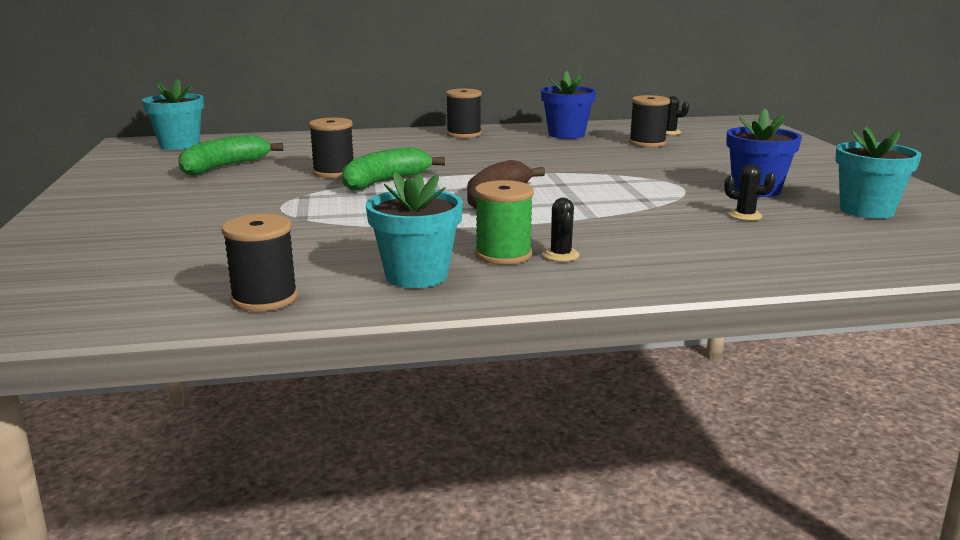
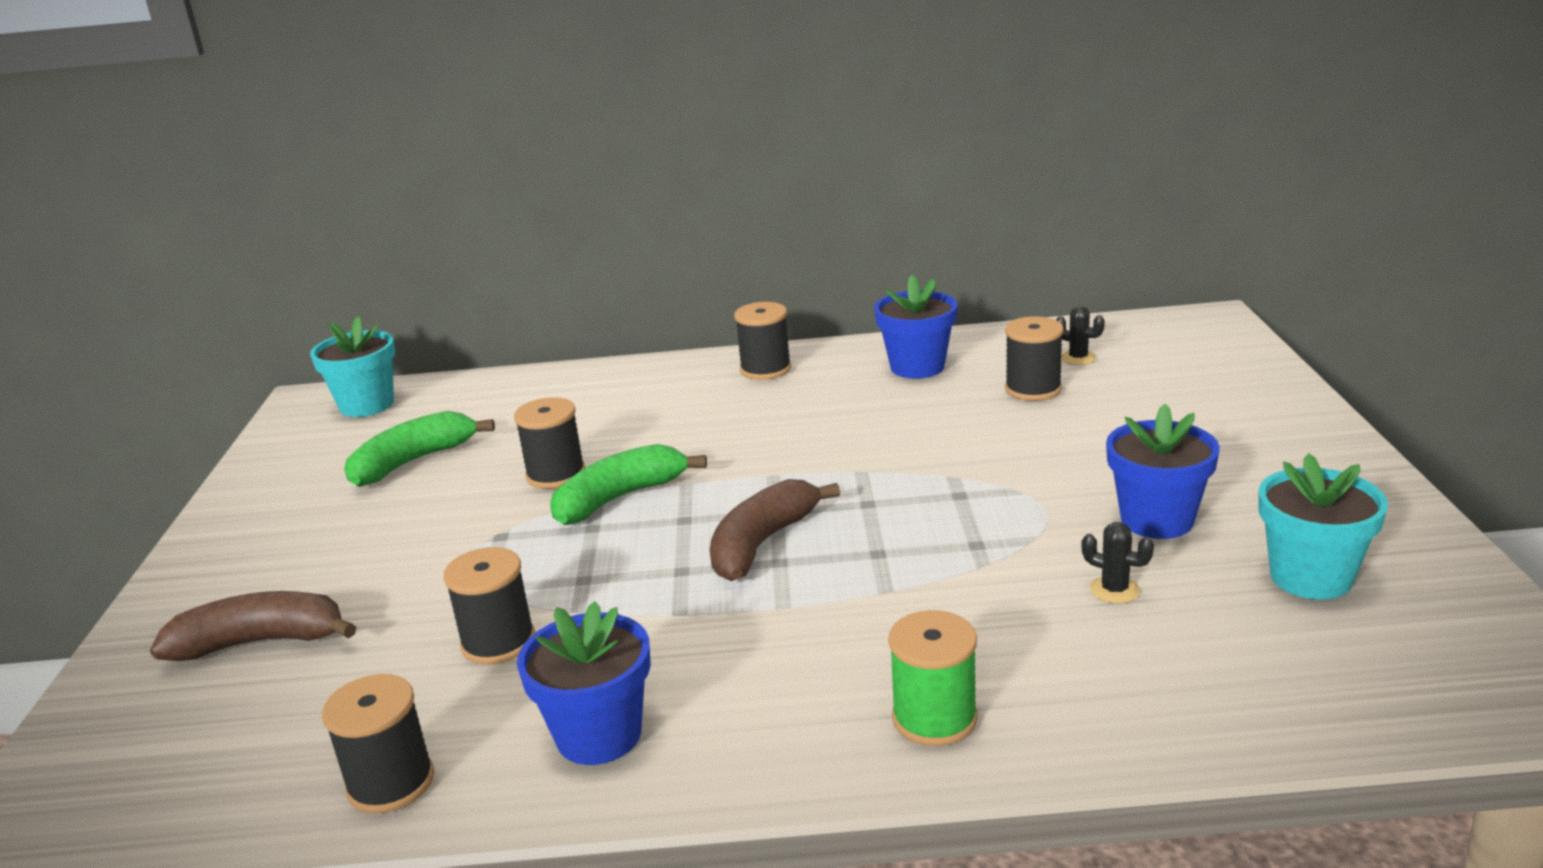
camera: 10 degrees right, 5 degrees up
turquoise flower pot [366,171,463,288] -> blue flower pot [517,601,651,765]
green spool [475,180,534,265] -> green spool moved to [888,610,978,746]
black cactus [543,198,580,262] -> none
none -> brown banana [150,591,356,661]
none -> black spool [443,547,535,664]

